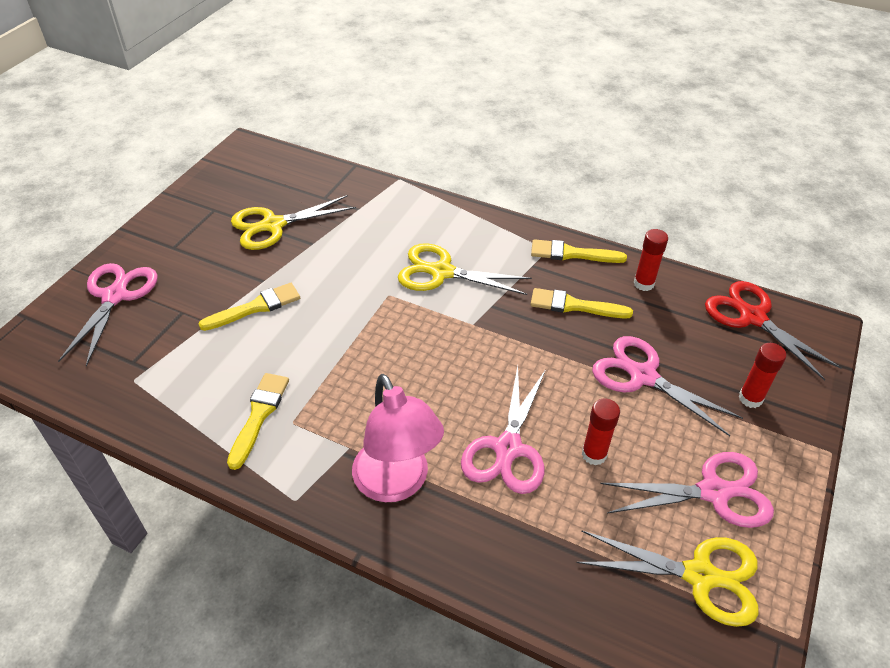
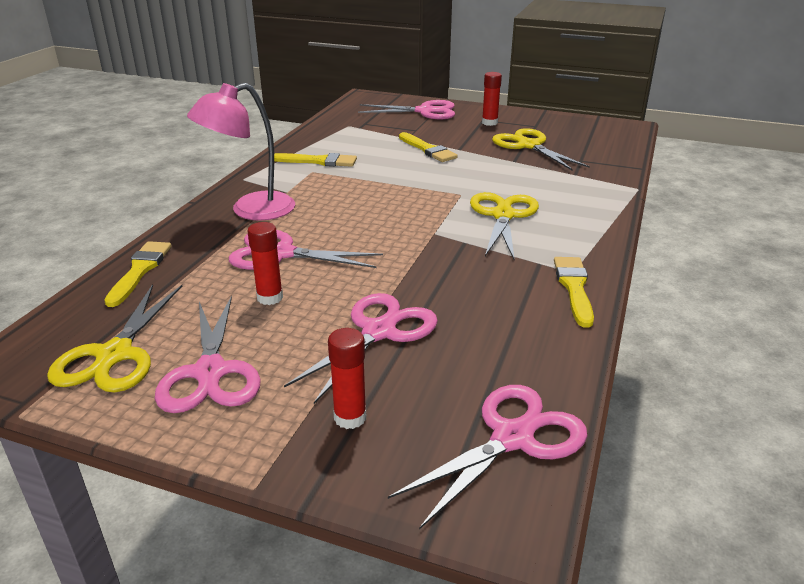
camera: 85 degrees right, 15 degrees down
yellow brush [530,288,633,318] -> yellow brush moved to [104,241,172,307]
red glue stick [633,229,668,291] -> red glue stick moved to [482,72,502,126]
red scissors [705,281,842,380] -> pink scissors [388,385,587,530]

